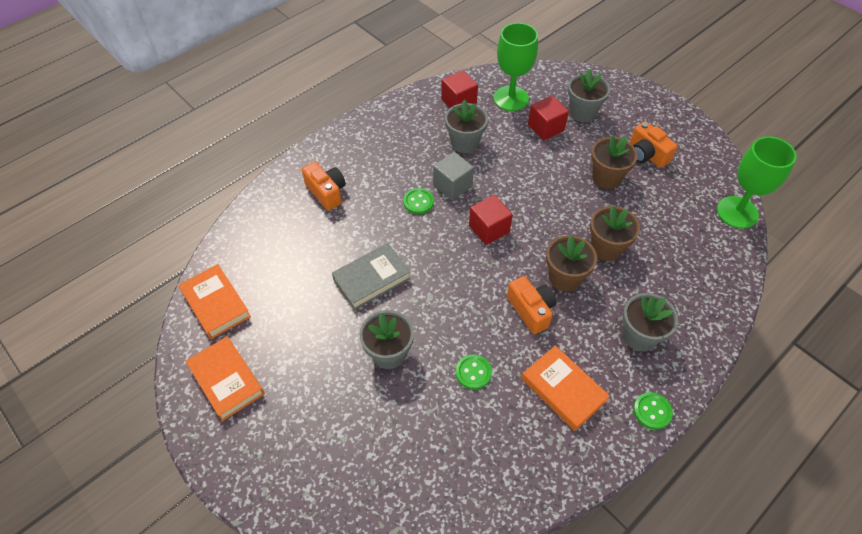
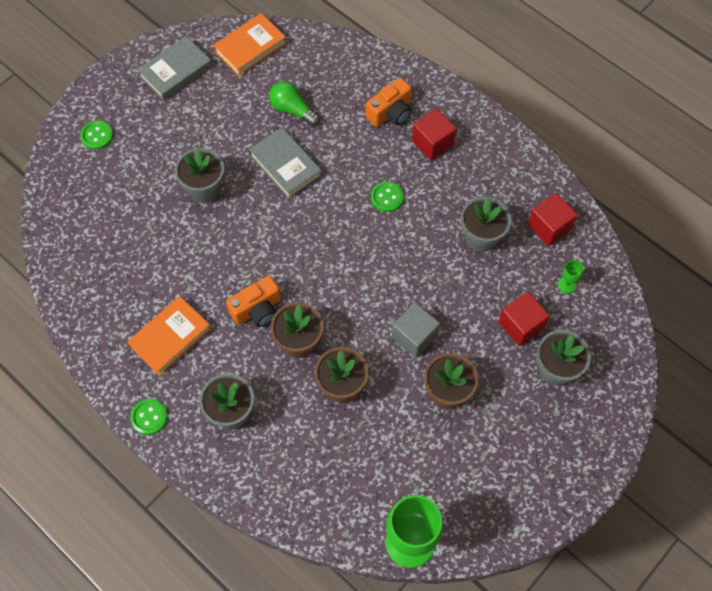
camera: 85 degrees right, 10 degrees up
orange book [185,337,265,421] -> grey book [137,36,212,101]
grey cube [433,152,474,200] -> grey cube moved to [392,303,440,358]
green button [455,354,492,390] -> green button moved to [80,120,113,150]
red cube [469,195,513,245] -> red cube moved to [412,108,456,161]
green goblet [493,23,538,111] -> green goblet [558,260,584,293], size x0.41
orange camera [630,121,677,168] -> none
none -> green light bulb [269,81,320,126]

